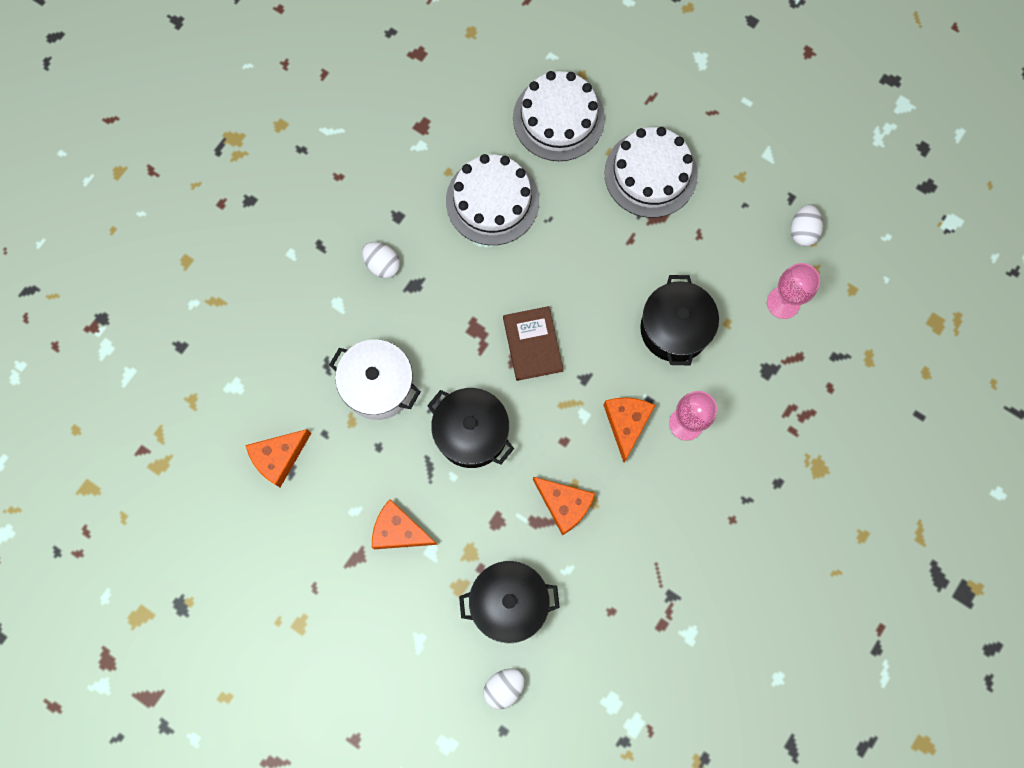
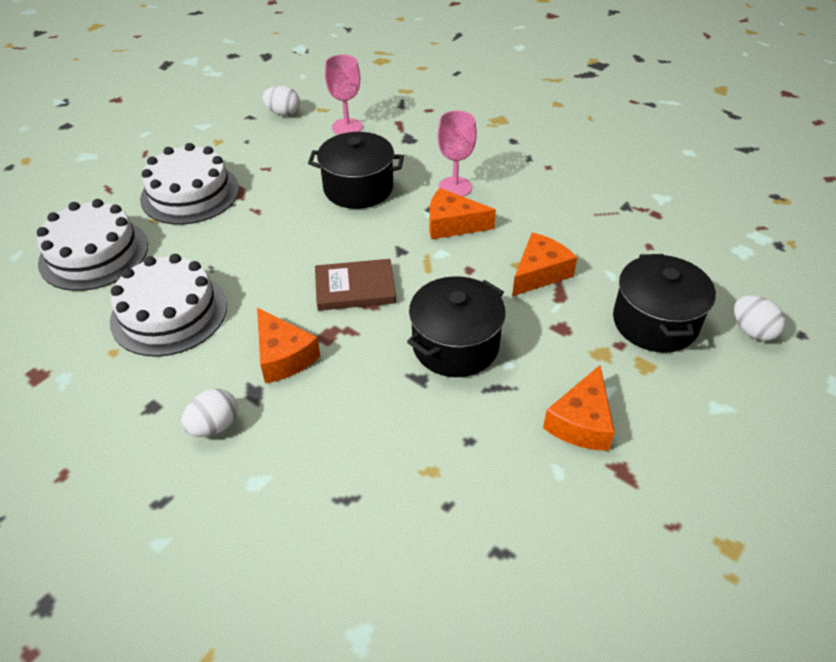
camera: 85 degrees left, 30 degrees down
orange cheese [245,429,311,487] -> orange cheese moved to [257,308,320,383]
white pot [329,340,421,420] -> none

